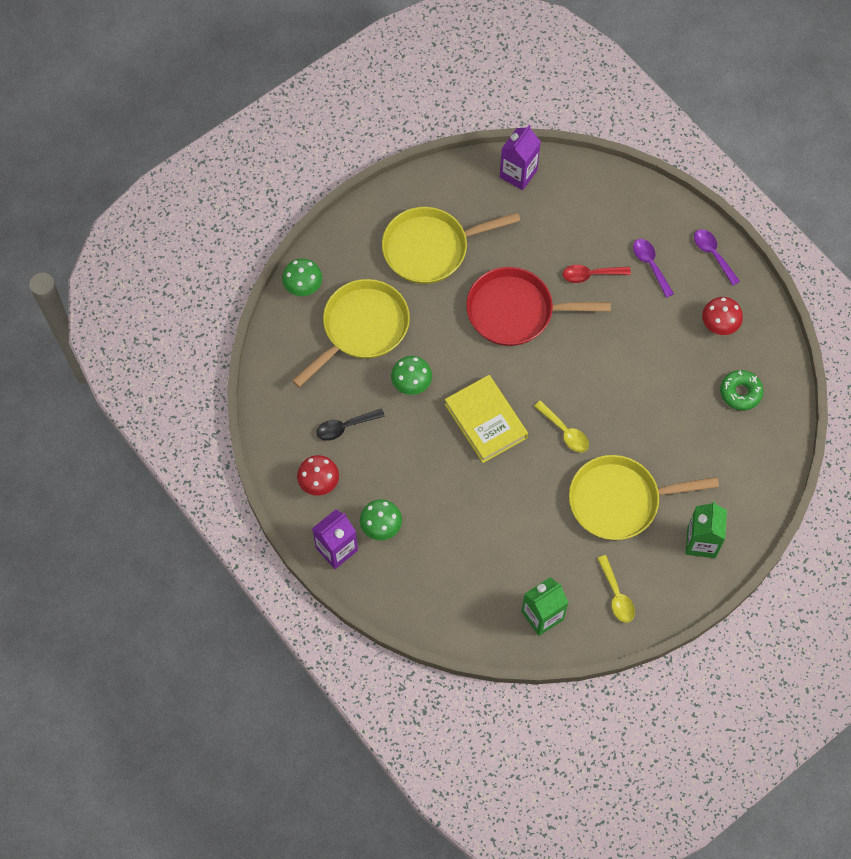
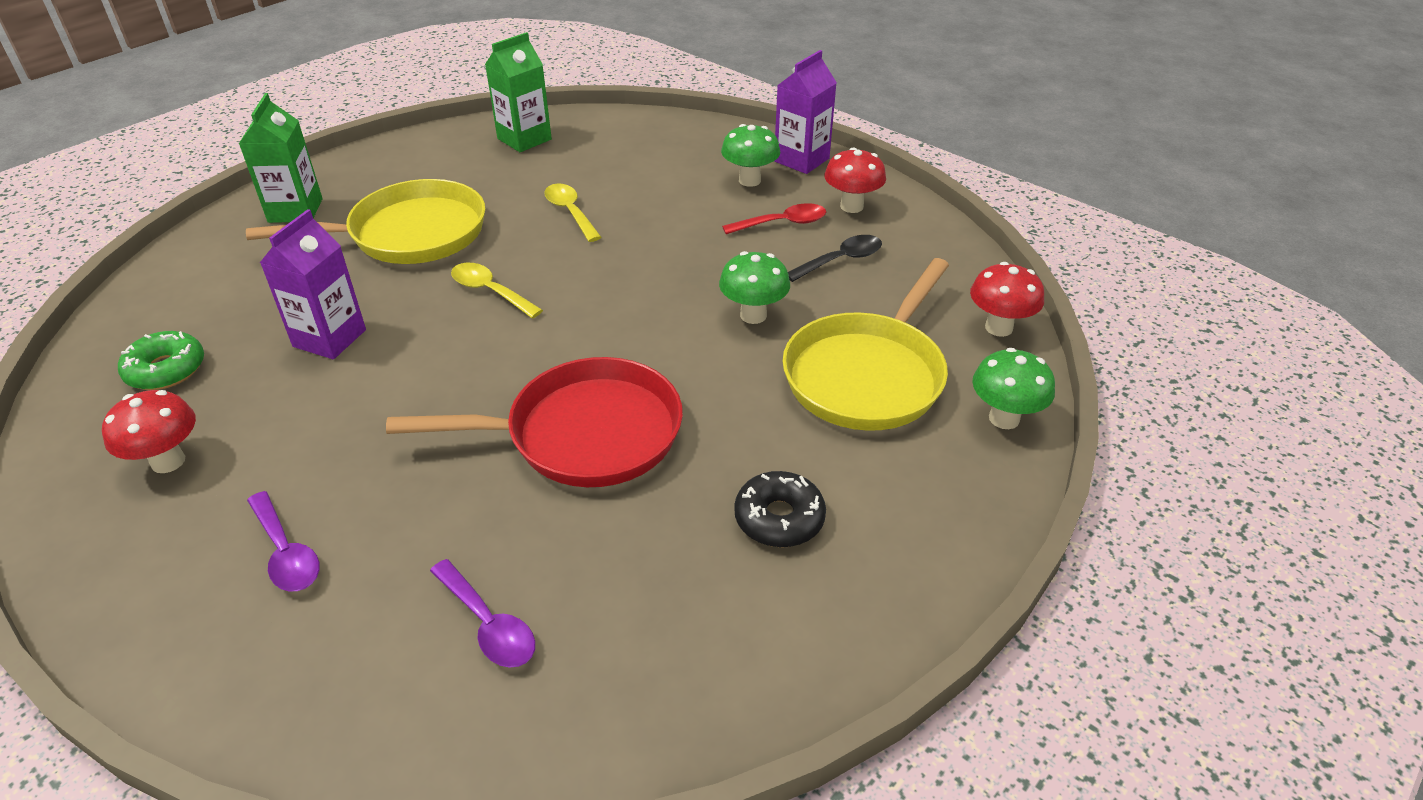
camera: 170 degrees right, 25 degrees down
yellow pan [382,207,520,284] -> black donut [734,471,826,547]
yellow book [445,375,528,463] -> none
purple carton [500,125,541,190] -> purple carton moved to [260,209,366,359]
red spoon [563,265,631,283] -> red spoon moved to [722,203,826,234]
yellow spoon [597,555,635,623] -> yellow spoon moved to [544,183,601,242]
purple spoon [694,229,740,285] -> purple spoon moved to [430,559,535,668]
none -> red mushroom [970,262,1044,337]

